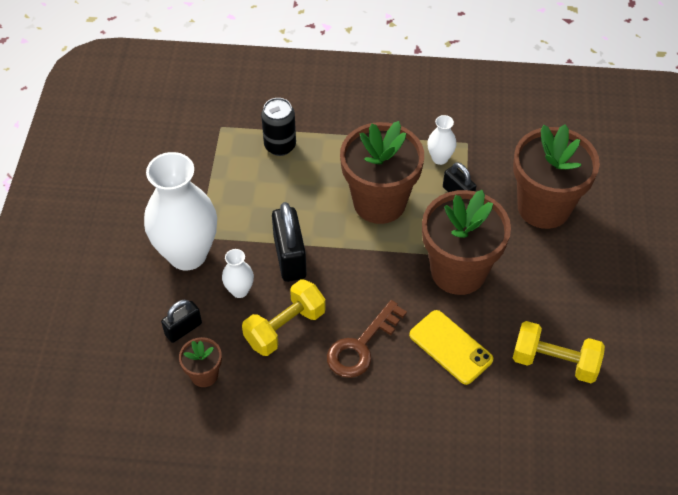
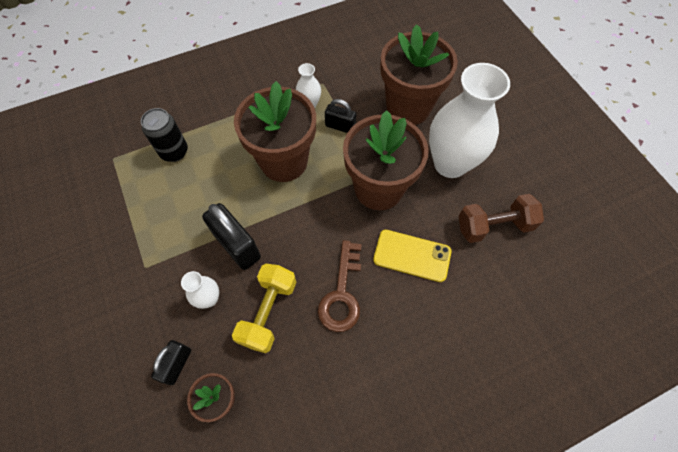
camera: 30 degrees left, 10 degrees up
white vase [144,152,217,270] -> white vase moved to [429,63,510,178]
yellow dumbbell [513,321,605,383] -> brown dumbbell [458,194,544,243]

